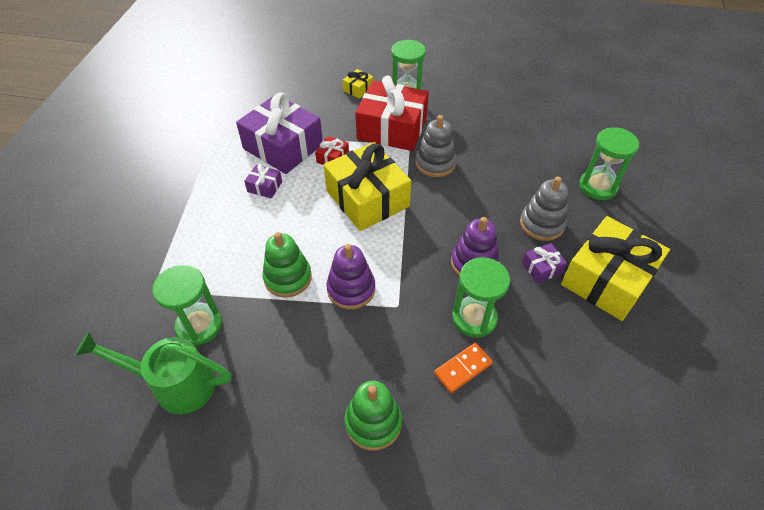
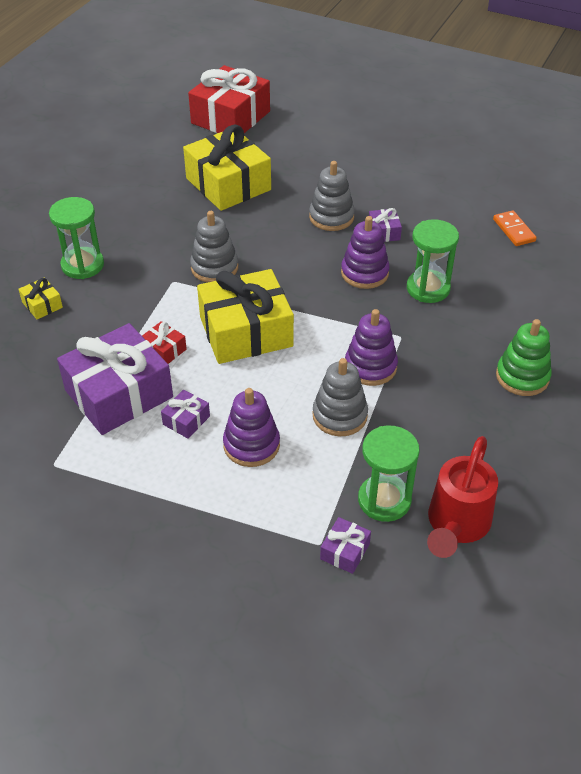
camera: 75 degrees left, 5 degrees down
green watering can [74,331,231,414] -> red watering can [427,436,498,558]
green stacking toy [262,232,312,297] -> grey stacking toy [313,358,368,436]
red gift [355,76,429,151] -> red gift moved to [188,65,270,133]
orange domino [434,343,493,393] -> orange domino moved to [493,210,537,246]
yellow gift [561,216,670,321] -> yellow gift moved to [183,125,271,211]
green hourglass [579,127,639,200] -> none
none -> purple stacking toy [223,388,280,467]
none -> purple gift [320,517,371,574]

